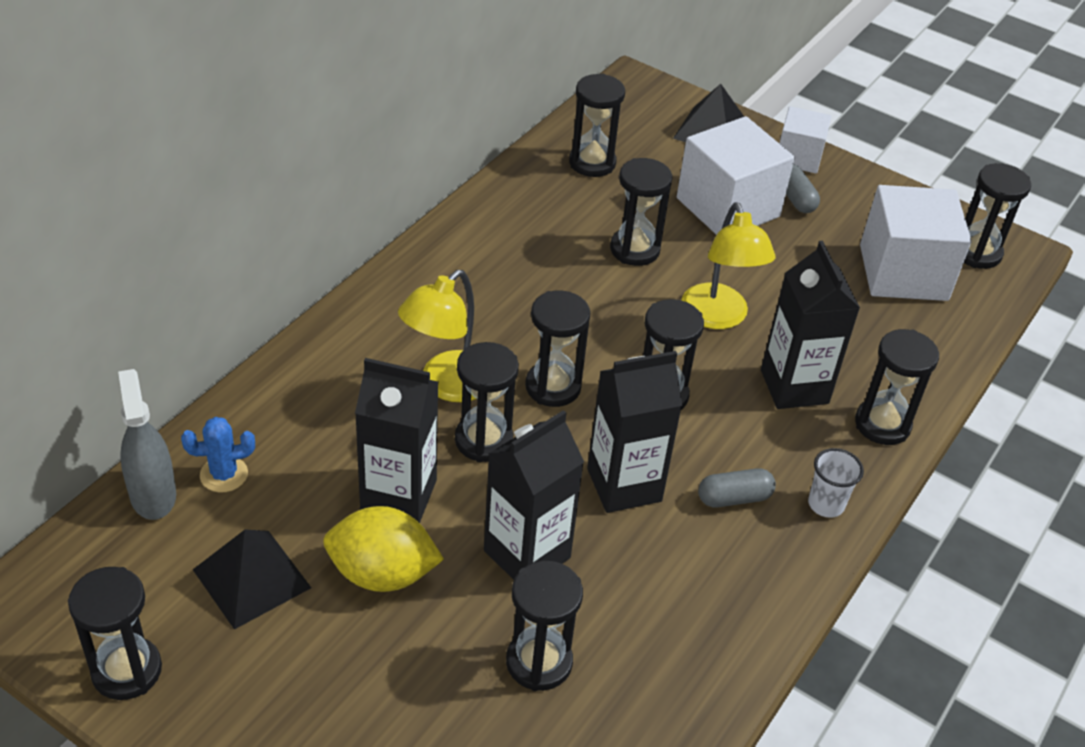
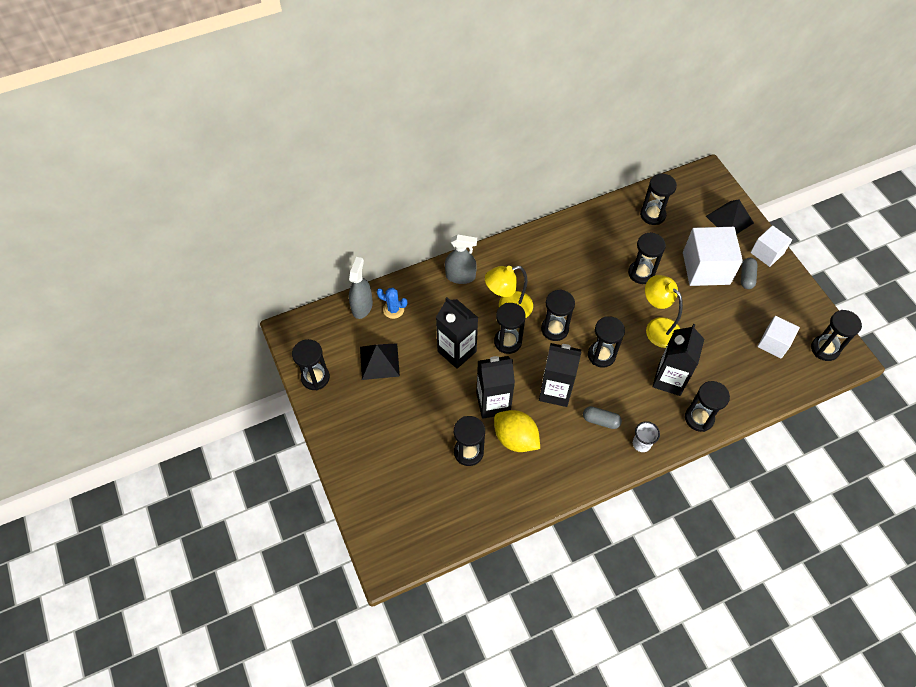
camera: 35 degrees right, 15 degrees up
yellow lemon [323,506,444,592] -> yellow lemon moved to [494,410,540,452]
yellow lamp [681,202,775,329] -> yellow lamp turned 120 degrees clockwise [645,275,683,348]
white cube [860,185,972,301] -> white cube [757,316,800,359], size x0.59
none -> grey spray bottle [445,234,477,284]

